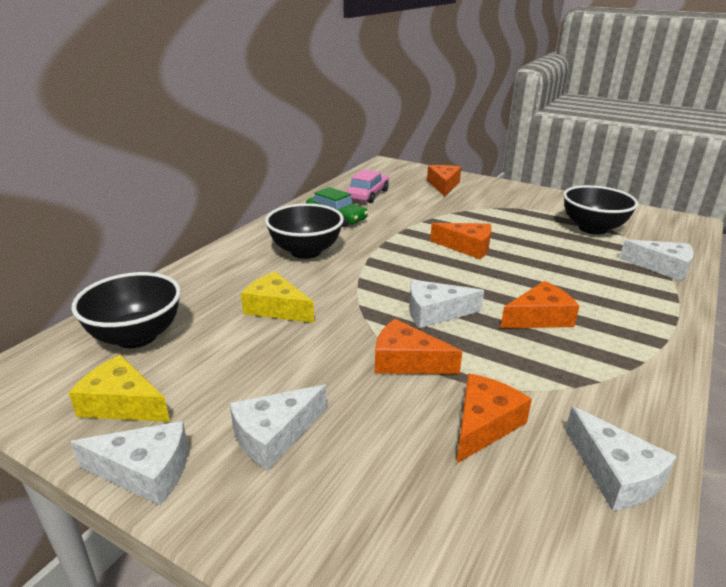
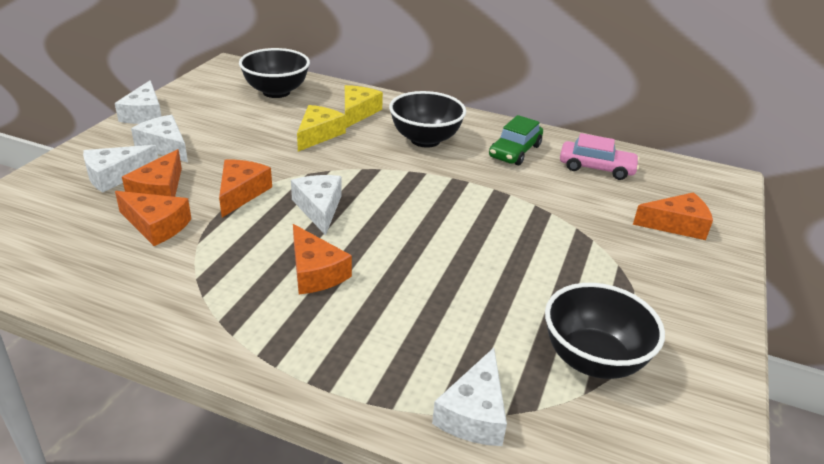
camera: 80 degrees right, 5 degrees up
yellow cheese [69,355,170,422] -> yellow cheese moved to [345,85,383,128]
orange cheese [430,223,492,259] -> orange cheese moved to [122,149,182,197]
white cheese [565,406,677,511] -> white cheese moved to [83,145,158,192]

